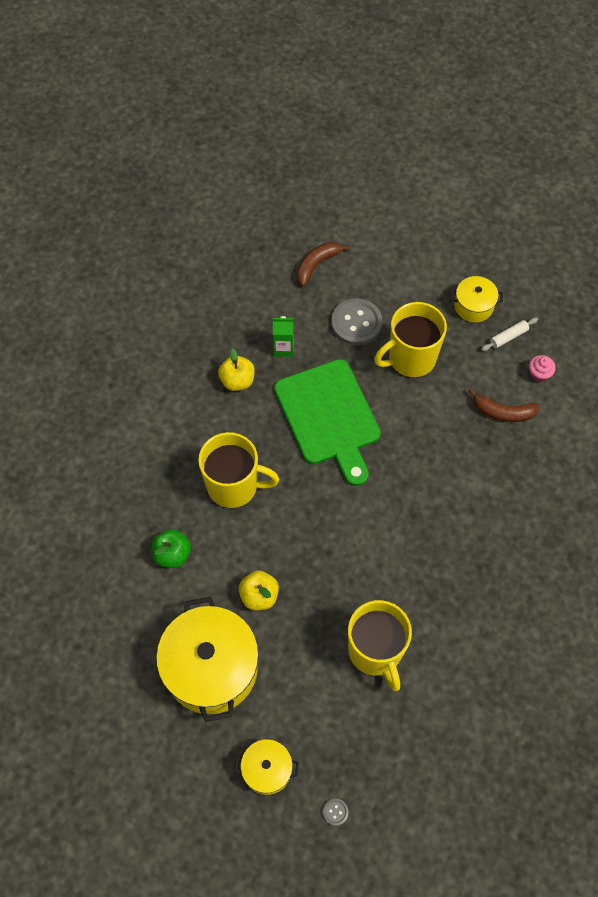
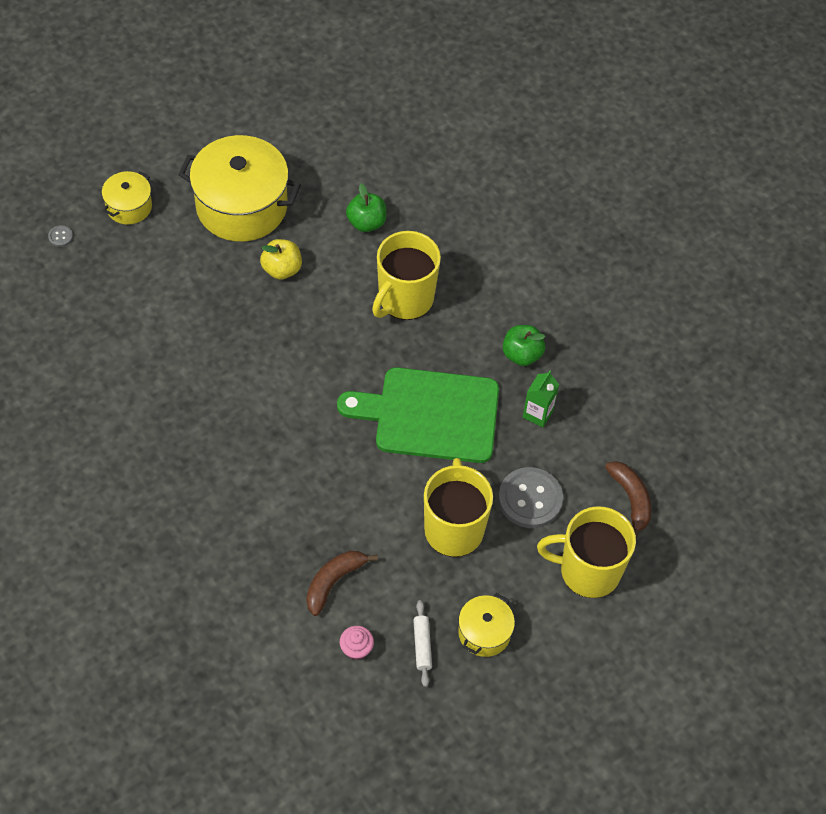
camera: 115 degrees right, 5 degrees down
yellow apple [218,348,255,391] -> green apple [503,325,545,366]
yellow mug [348,600,412,691] -> yellow mug moved to [537,506,636,598]

